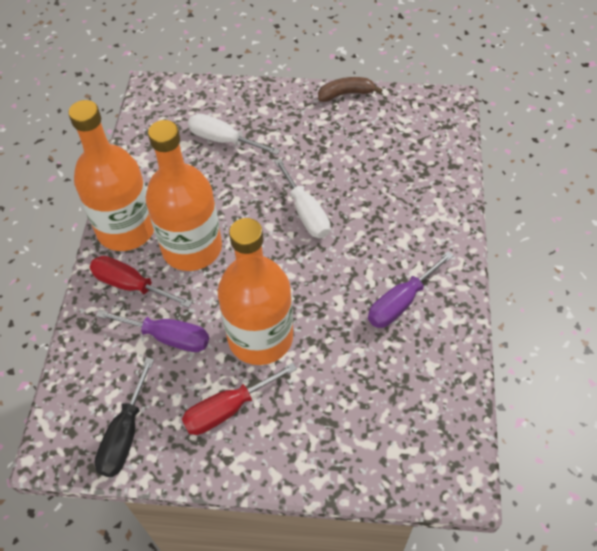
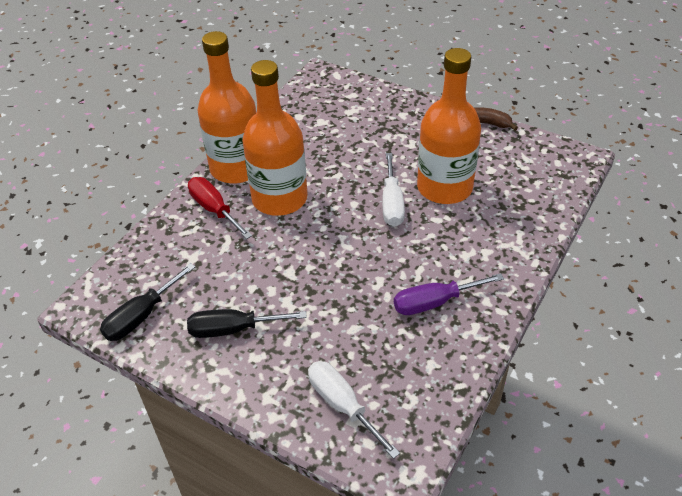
camera: 25 degrees right, 10 degrees down
purple screwdriver [96,309,209,352] -> none
red screwdriver [182,363,297,435] -> black screwdriver [187,309,307,338]
white screwdriver [188,114,280,155] -> white screwdriver moved to [308,361,400,459]
orange bottle [218,218,293,365] -> orange bottle moved to [417,48,481,204]

